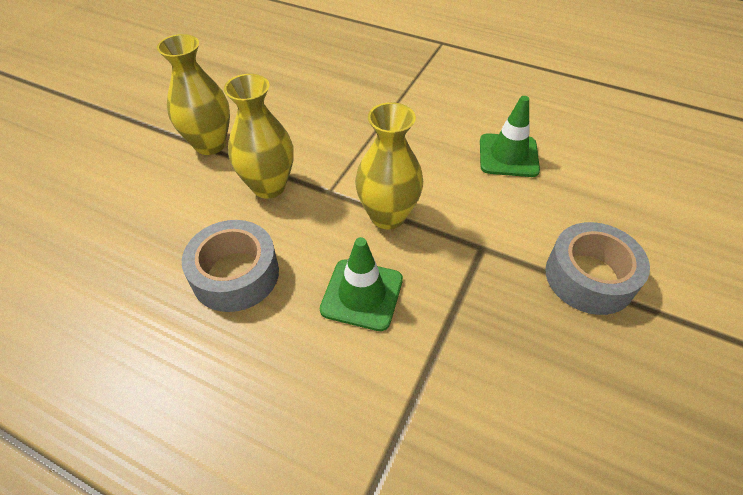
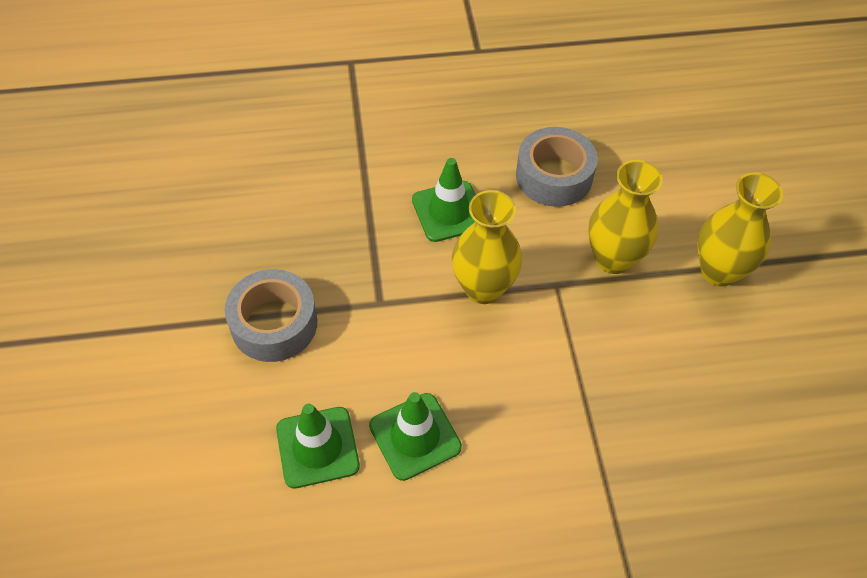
camera: 145 degrees right, 5 degrees up
none -> green traffic cone [276,404,360,488]

